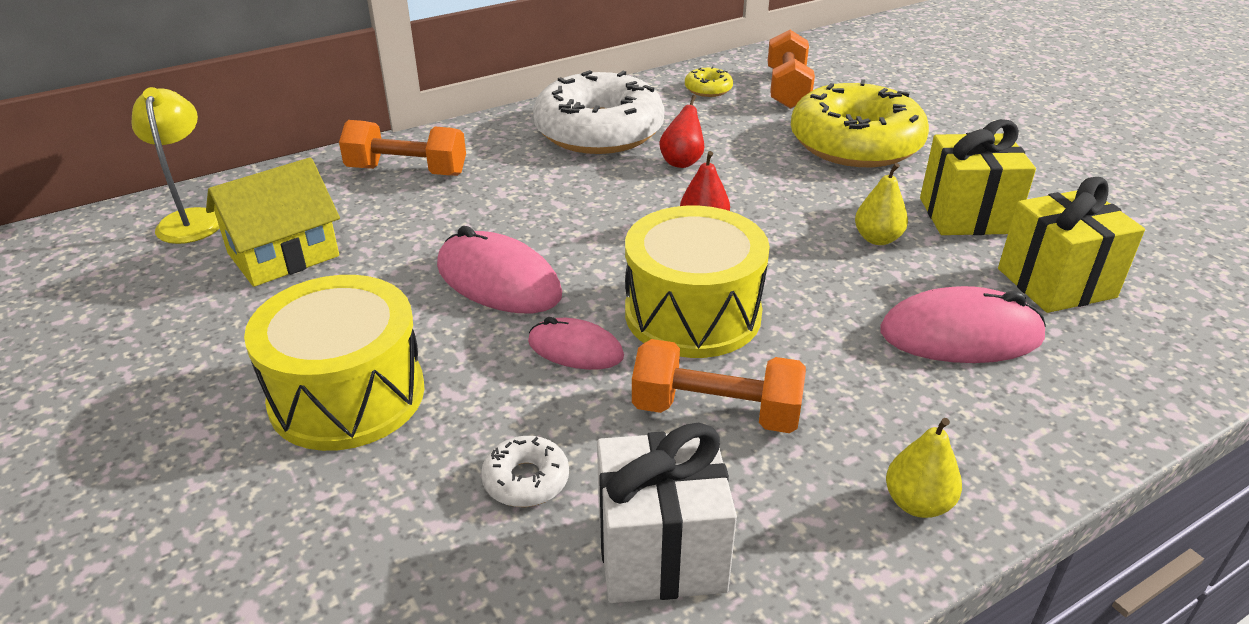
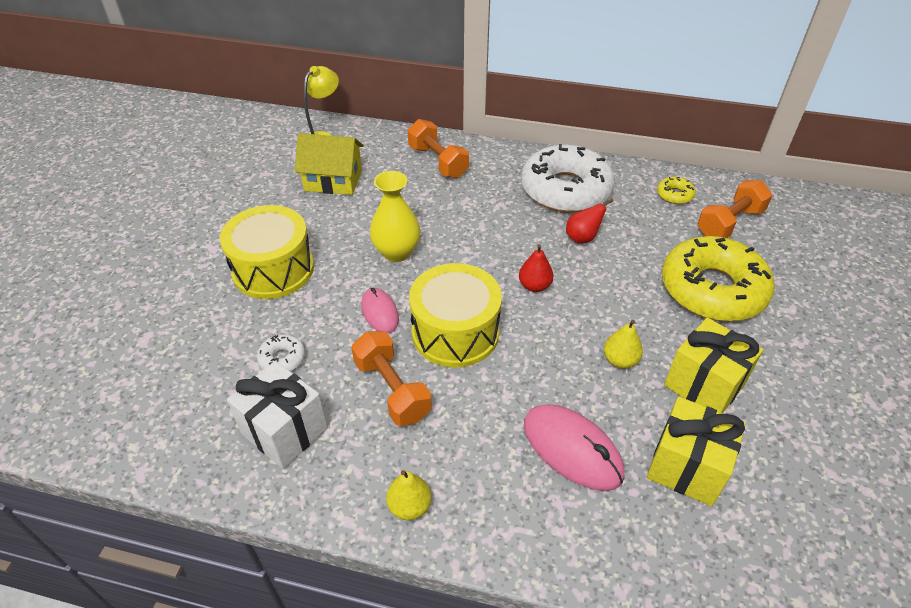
camera: 45 degrees right, 10 degrees up
pink mouse [437,226,562,313] -> yellow vase [370,171,420,262]

